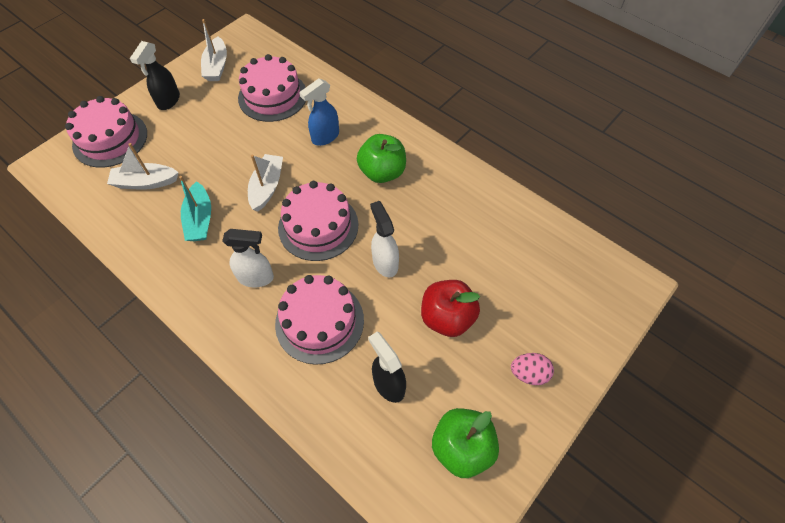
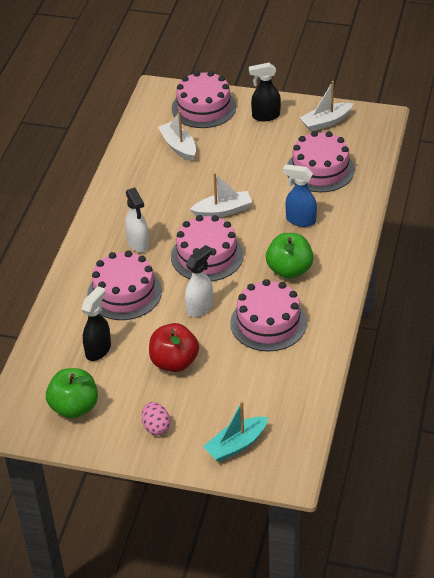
camera: 65 degrees right, 15 degrees down
turquoise boat [179,176,211,241] -> turquoise boat moved to [203,401,268,462]
none -> pink cake [230,279,307,352]

